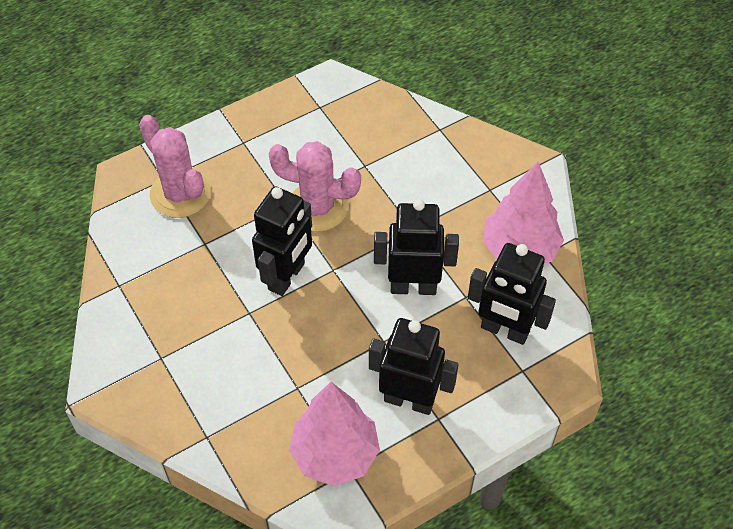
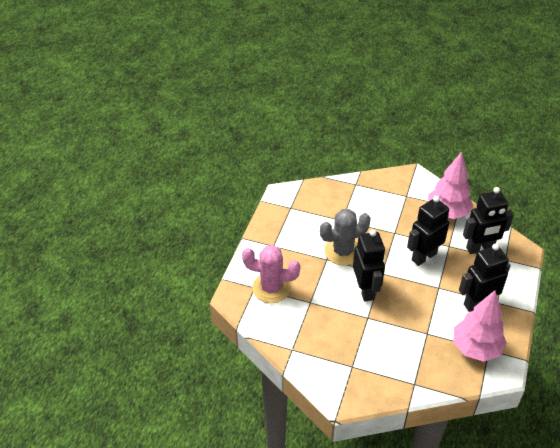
camera: 40 degrees left, 10 degrees down
pink cactus [269,141,361,232] -> grey cactus [320,209,371,265]

